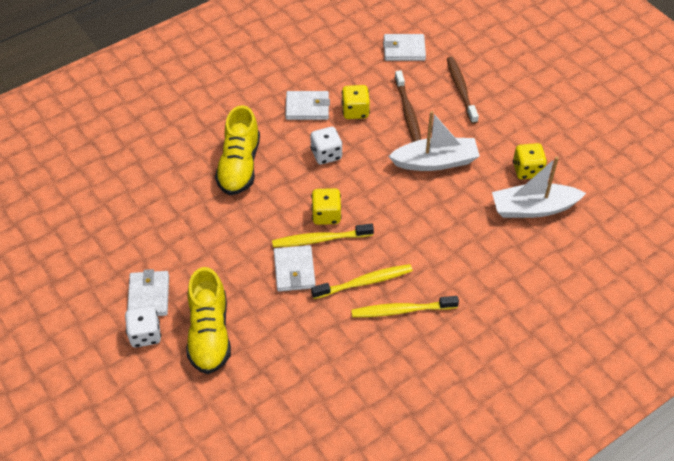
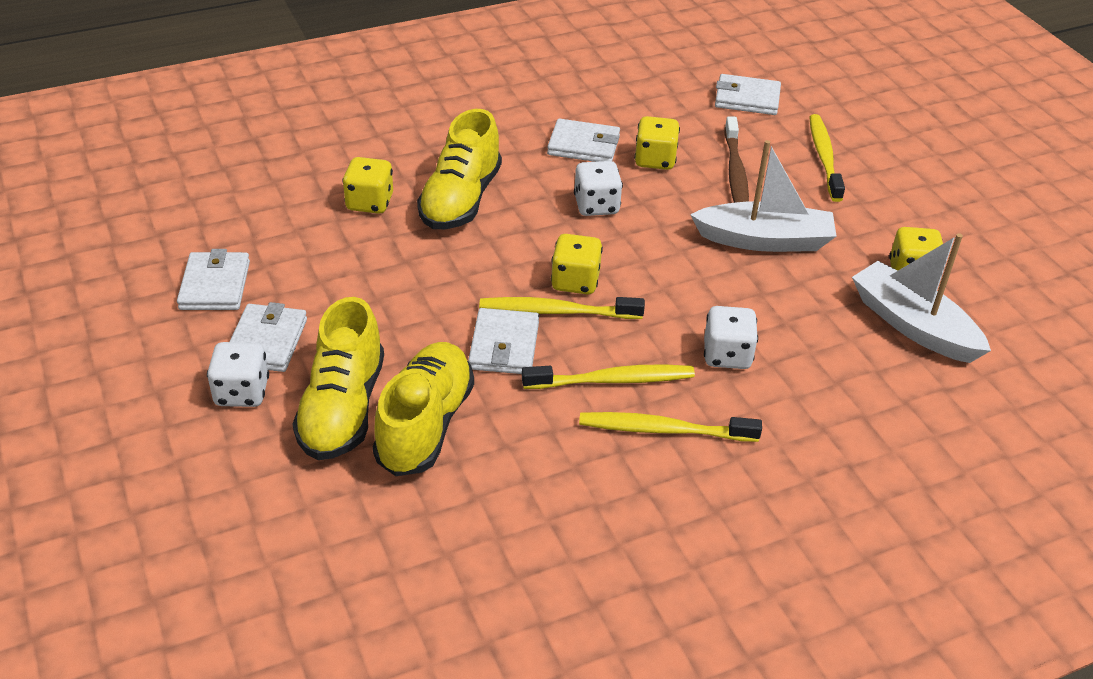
camera: 10 degrees right, 10 degrees down
brown toothbrush [447,57,479,124] -> yellow toothbrush [809,114,845,202]
white boat [492,156,586,218] -> white boat turned 45 degrees clockwise [852,233,991,363]
none -> white wallet [177,249,250,310]
none -> yellow dice [342,157,393,214]
none -> yellow shoe [373,342,474,476]
none -> white dice [704,306,758,369]

